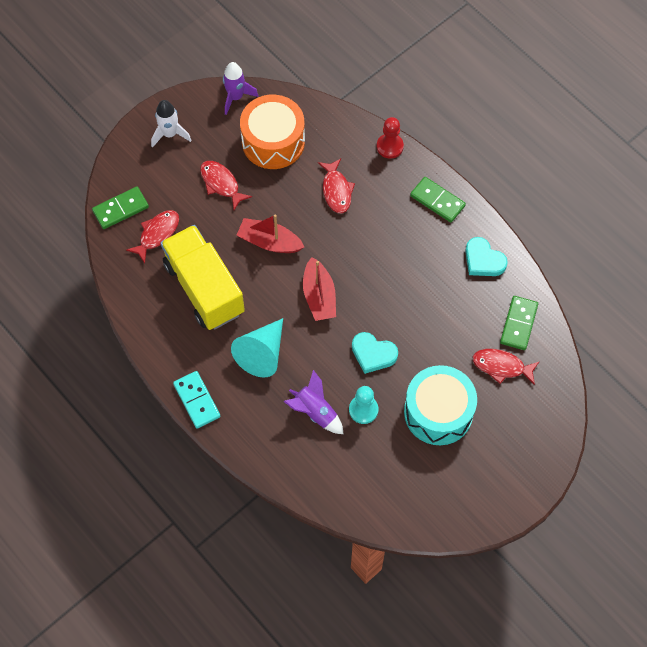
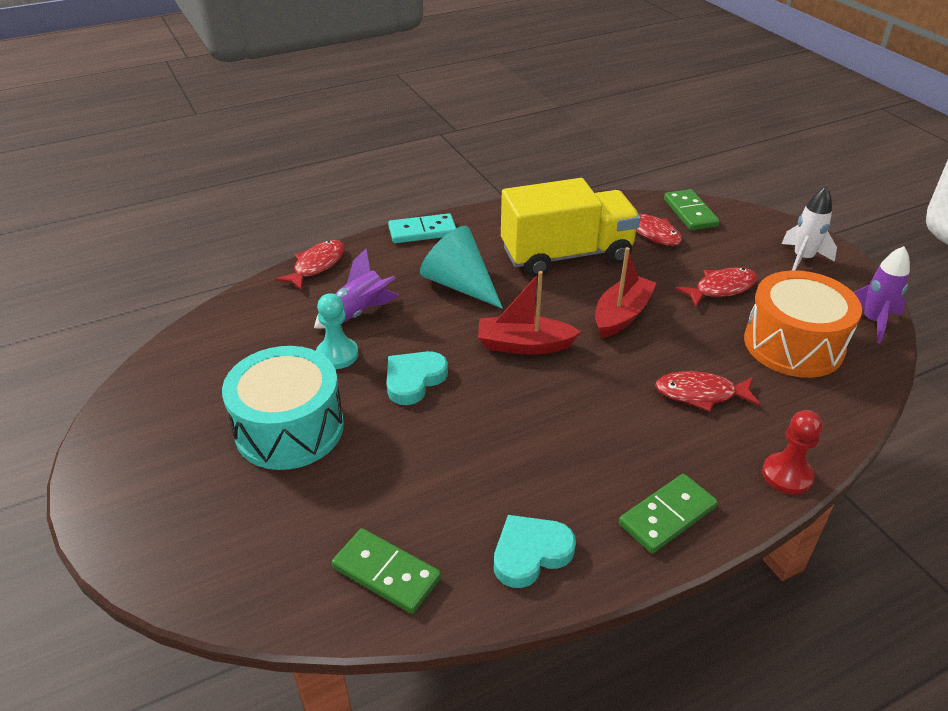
camera: 105 degrees right, 25 degrees down
red fish [473,349,540,385] -> red fish moved to [275,240,345,291]

